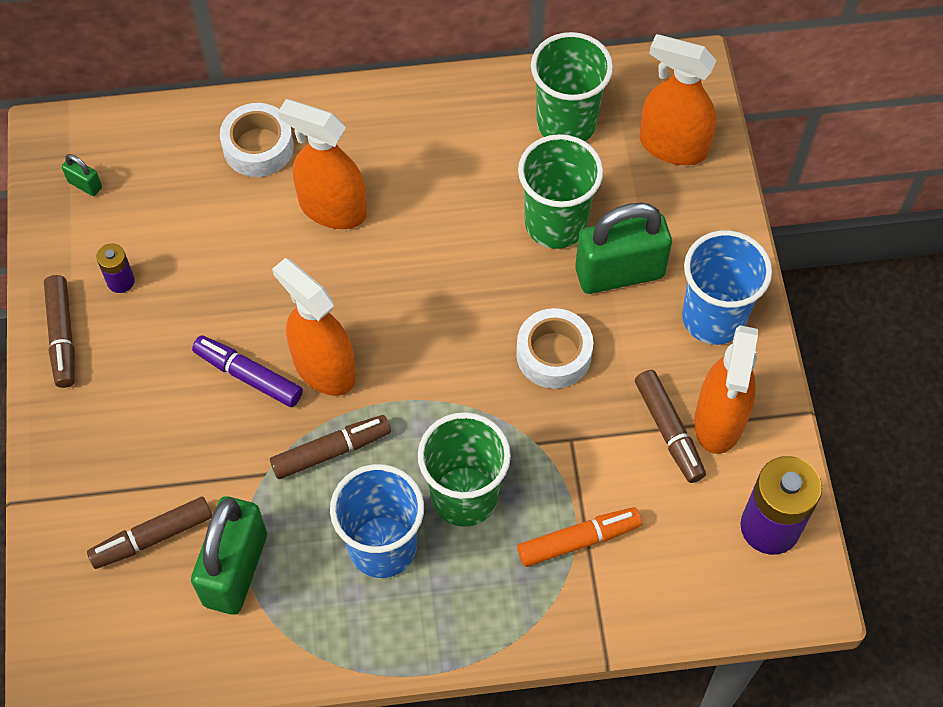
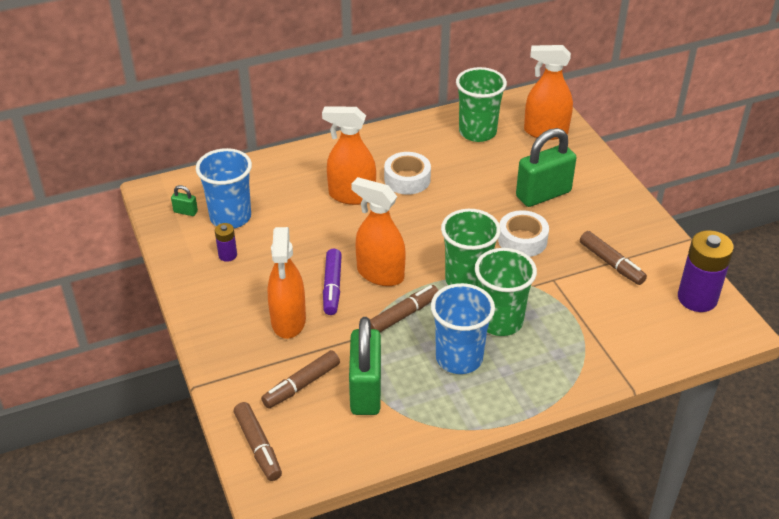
camera: 15 degrees left, 20 degrees down
brown marker [44,275,75,388] -> brown marker moved to [234,402,282,481]
purple marker [192,335,303,407] -> purple marker turned 105 degrees counterclockwise [323,249,342,315]
white tape [220,103,294,177] -> white tape moved to [384,152,431,195]
orange marker [517,507,642,567] -> none
green cup [518,134,603,249] -> green cup moved to [441,209,501,286]
blue cup [682,230,772,345] -> blue cup moved to [196,148,252,228]
orange spray bottle [694,325,758,454] -> orange spray bottle moved to [268,227,306,339]

